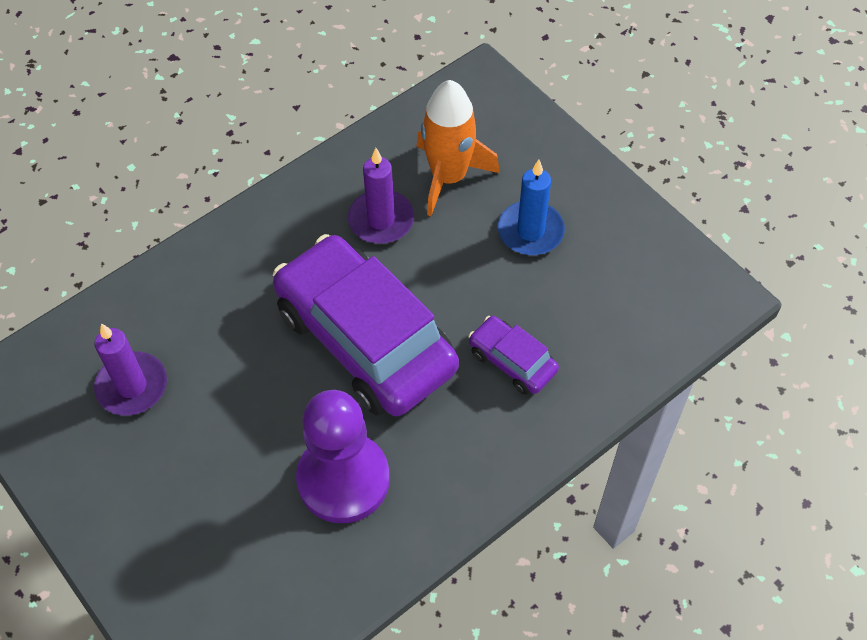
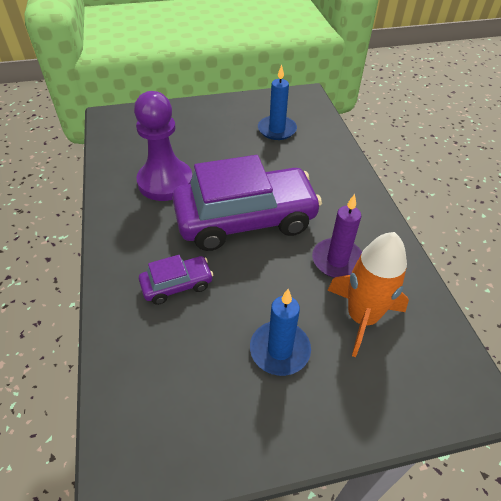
camera: 115 degrees right, 10 degrees down
purple candle [94,323,167,416] -> blue candle [258,65,297,140]

